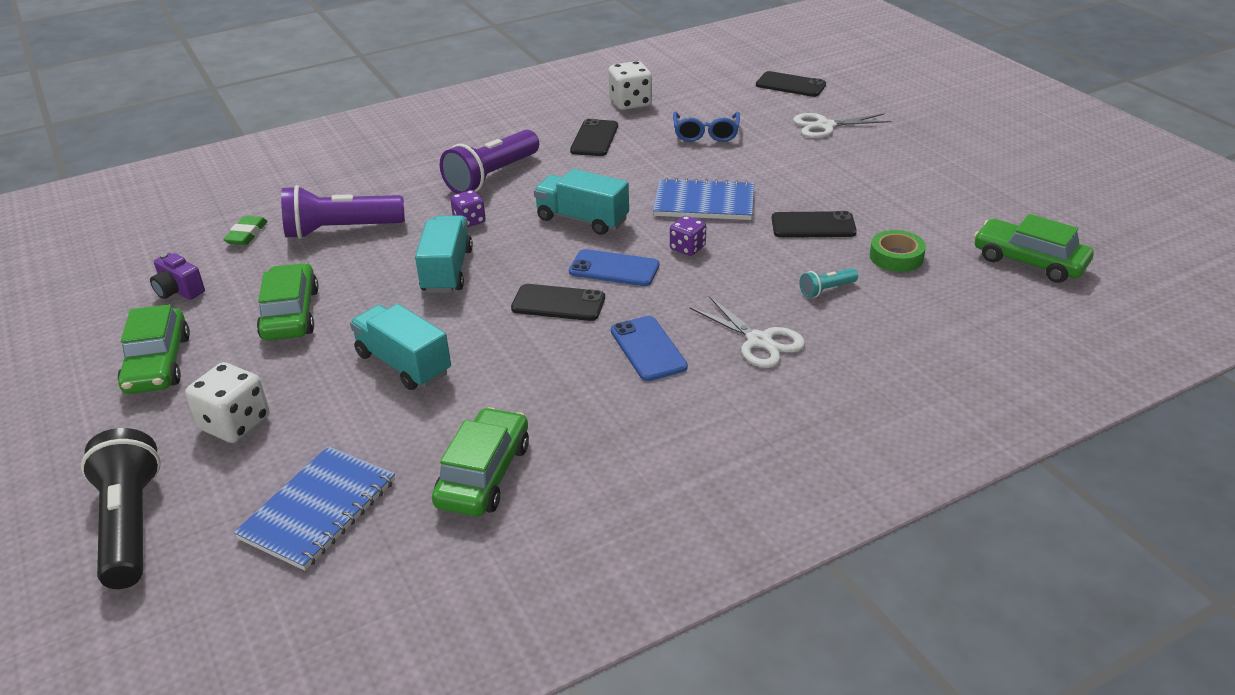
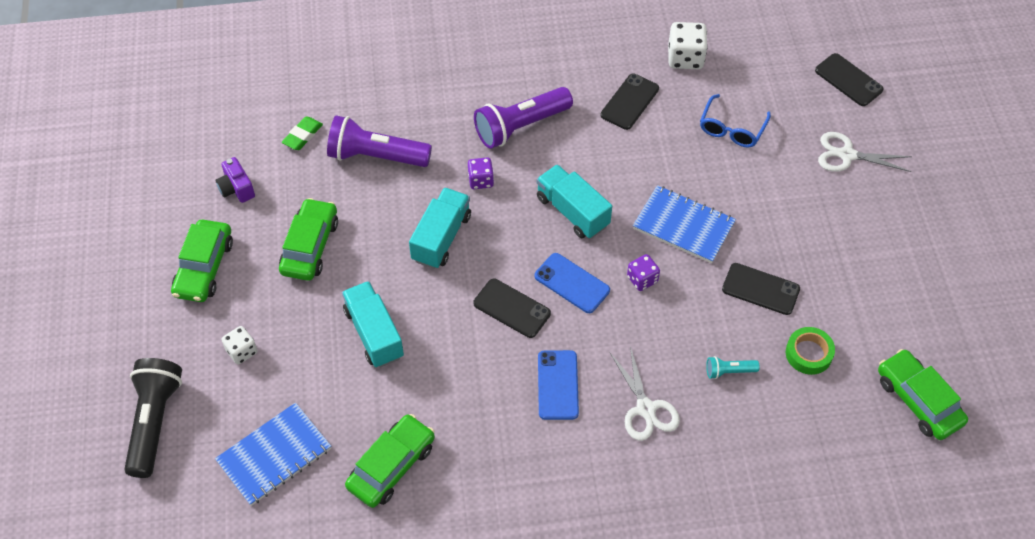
camera: 20 degrees right, 20 degrees up
white dice [185,362,269,443] -> white dice [221,326,257,365], size x0.63

